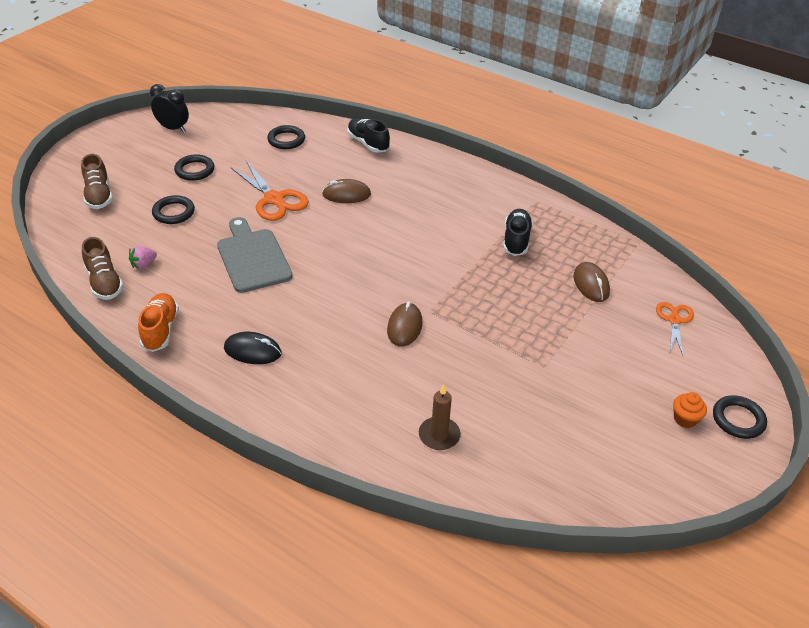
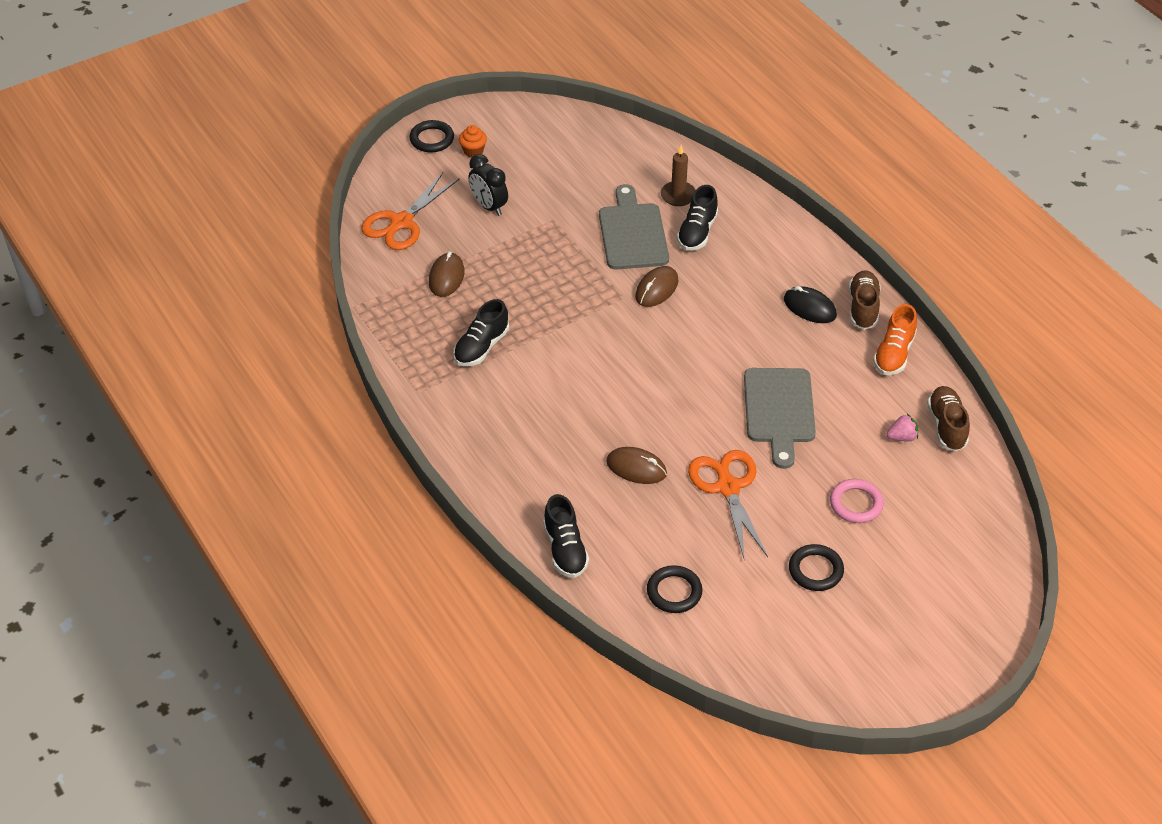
camera: 155 degrees left, 5 degrees up
brown shoe [81,154,113,209] -> brown shoe moved to [848,270,881,330]
black clock [150,84,189,133] -> black clock moved to [469,154,508,216]
black ring [152,195,195,224] -> pink ring [830,479,884,523]
orange scissors [656,302,694,355] -> orange scissors [361,172,459,250], size x1.63
none -> grey cutting board [599,184,669,270]
none -> black shoe [677,185,718,251]

